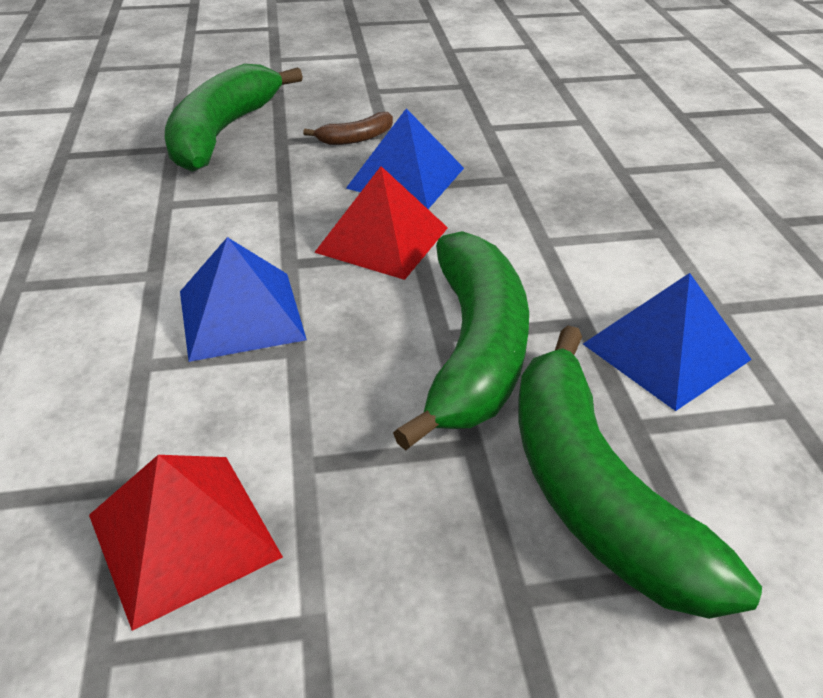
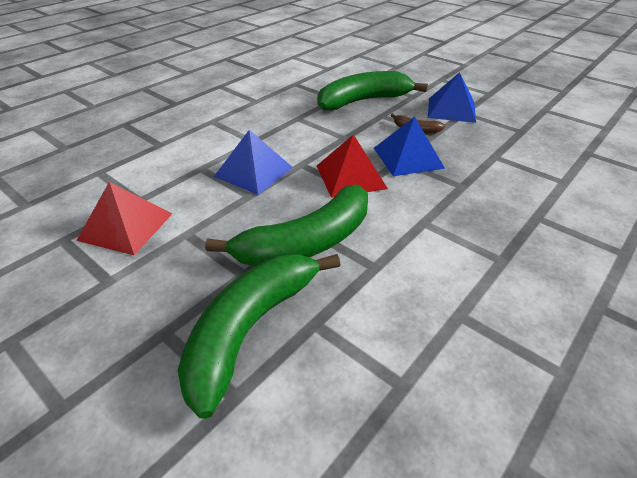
camera: 50 degrees right, 0 degrees up
blue pyramid [583,273,752,411] -> blue pyramid moved to [428,72,476,123]

